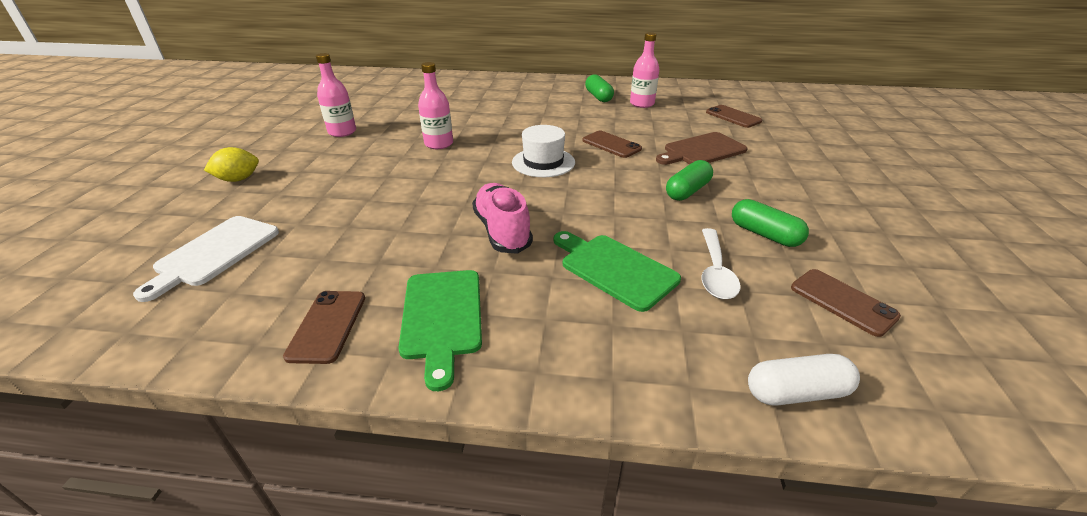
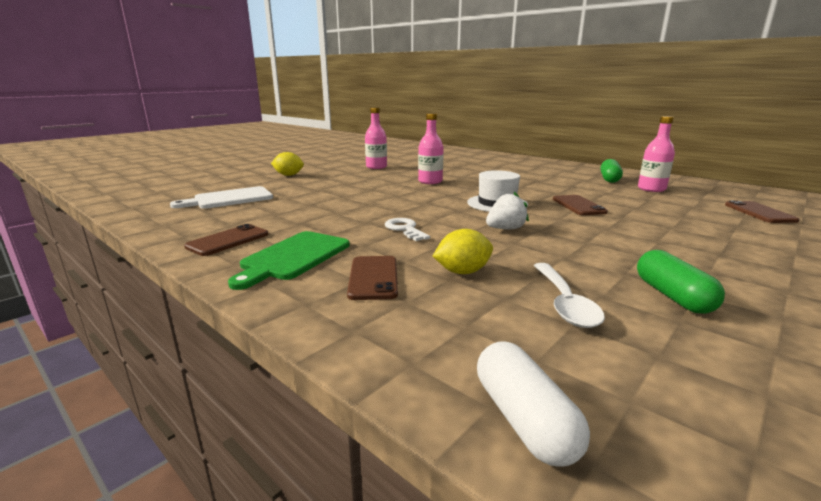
camera: 35 degrees right, 15 degrees down
pink shoe [472,183,533,254] -> white key [384,218,430,241]
green cutting board [553,231,681,312] -> yellow lemon [433,229,493,274]
brown cutting board [656,132,748,165] -> none
green capsule [666,160,713,201] -> none
white spoon [701,228,740,299] -> white spoon turned 45 degrees counterclockwise [534,263,605,328]
white capsule [748,354,860,406] -> white capsule turned 45 degrees clockwise [477,341,590,467]
brown phone [791,269,901,337] -> brown phone moved to [347,256,398,300]
none -> white strawberry [486,192,529,229]

